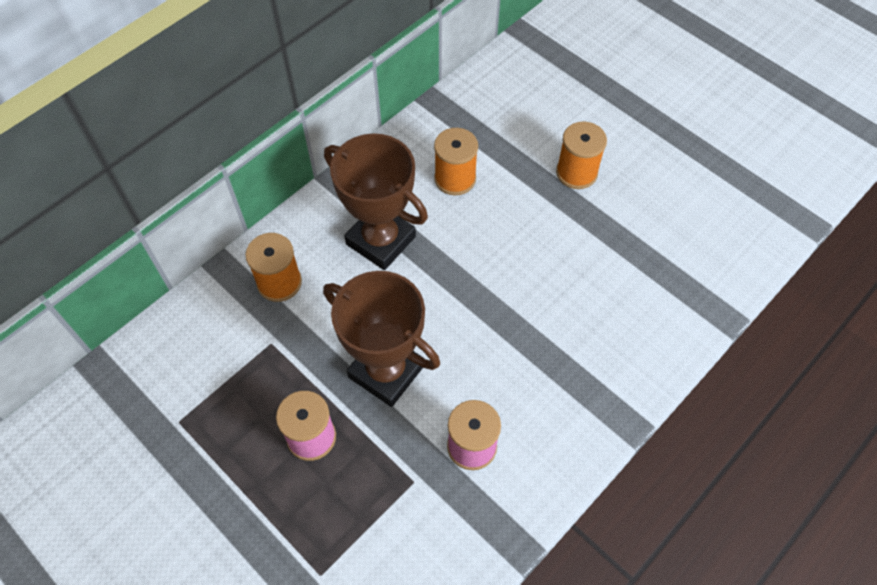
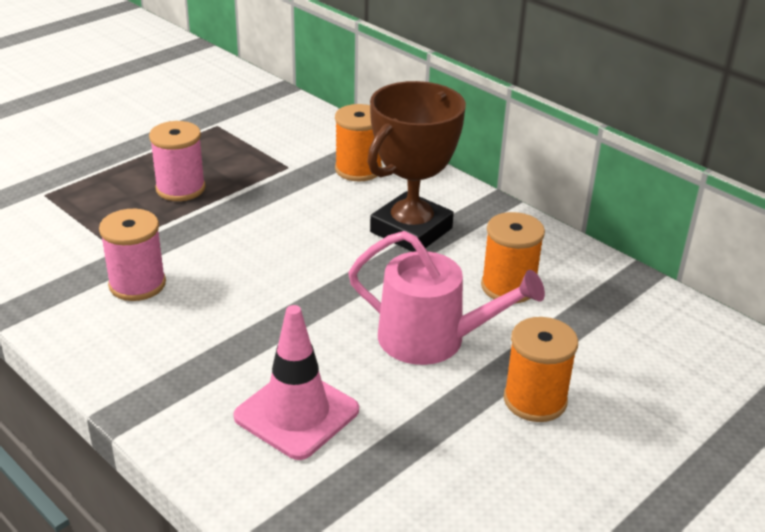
camera: 90 degrees right, 25 degrees down
brown trophy [323,271,440,407] -> none
none -> pink traffic cone [233,305,359,460]
none -> pink watering can [348,231,545,365]

